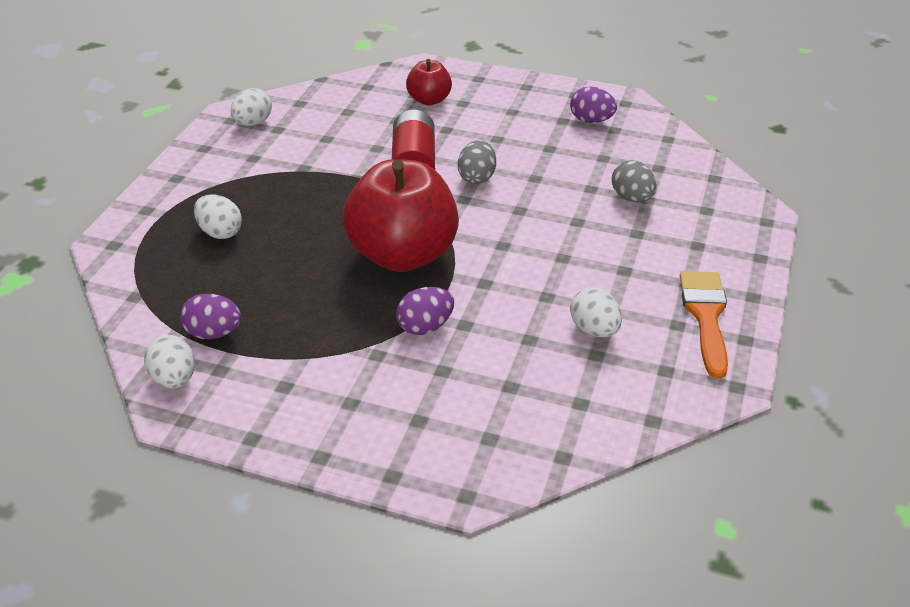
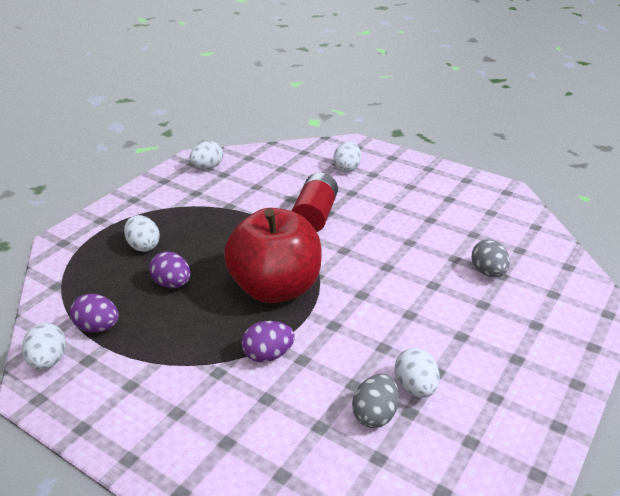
camera: 15 degrees right, 5 degrees down
red apple [406,59,452,105] -> white egg [334,141,361,172]
grey egg [458,140,496,184] -> grey egg moved to [352,374,399,428]
purple egg [570,87,617,123] -> purple egg moved to [149,251,191,288]
orange brush [680,271,728,379] -> none

